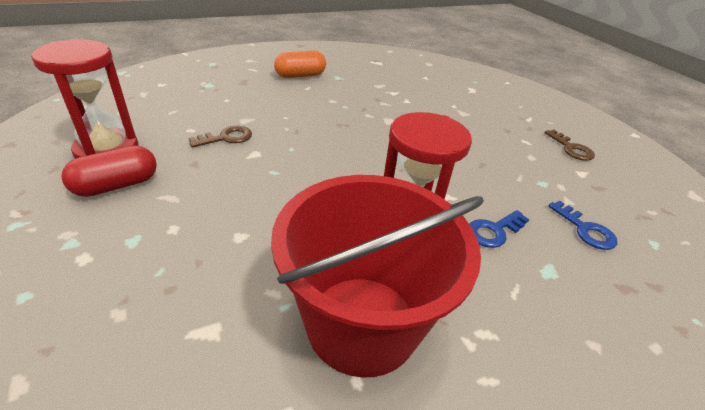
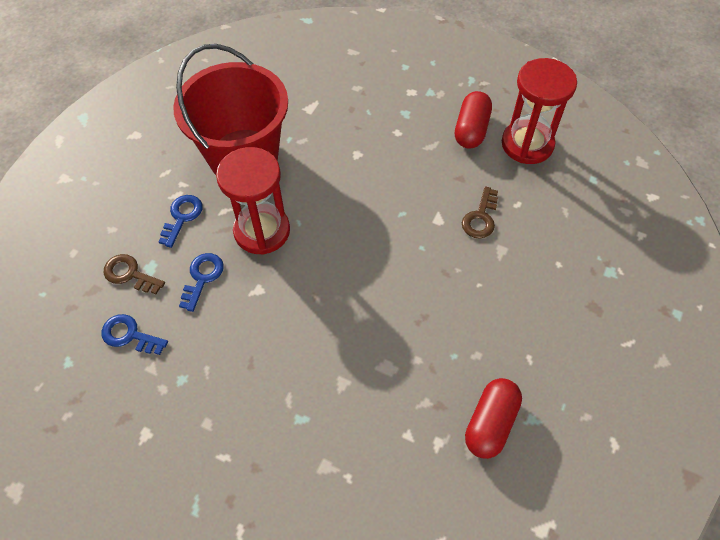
camera: 145 degrees right, 20 degrees up
orange capsule [274,51,326,78] -> none
brown key [544,130,595,161] -> brown key moved to [103,254,165,294]
none -> blue key [158,195,203,248]
none -> red capsule [465,378,522,459]

